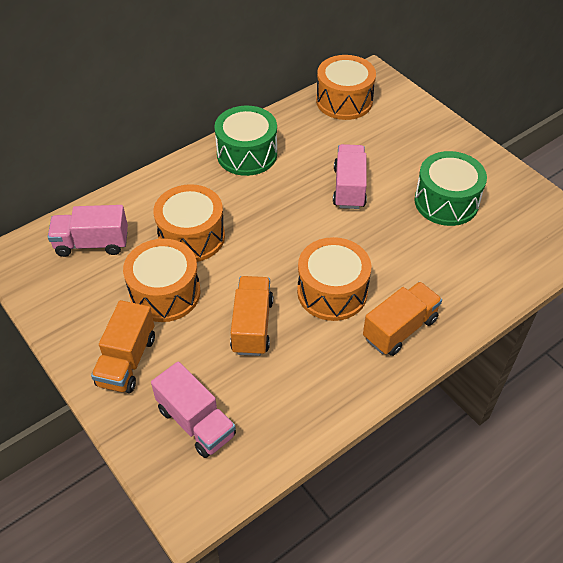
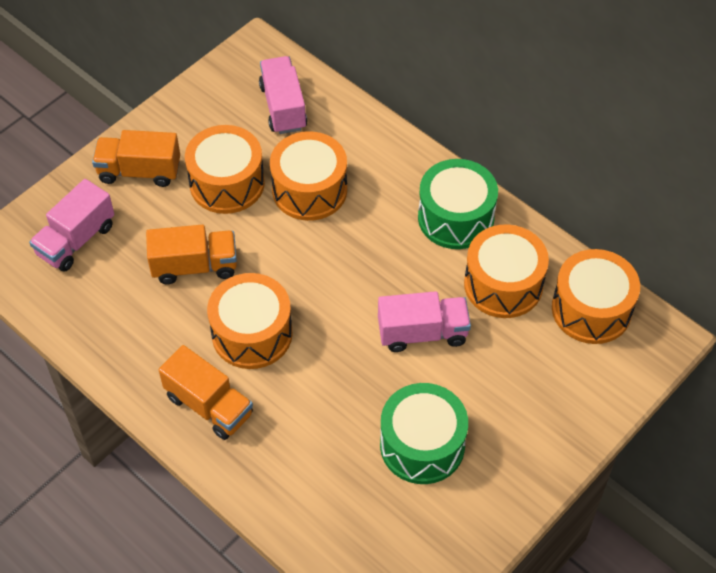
camera: 80 degrees right, 5 degrees up
none -> orange drum [464,225,549,318]

